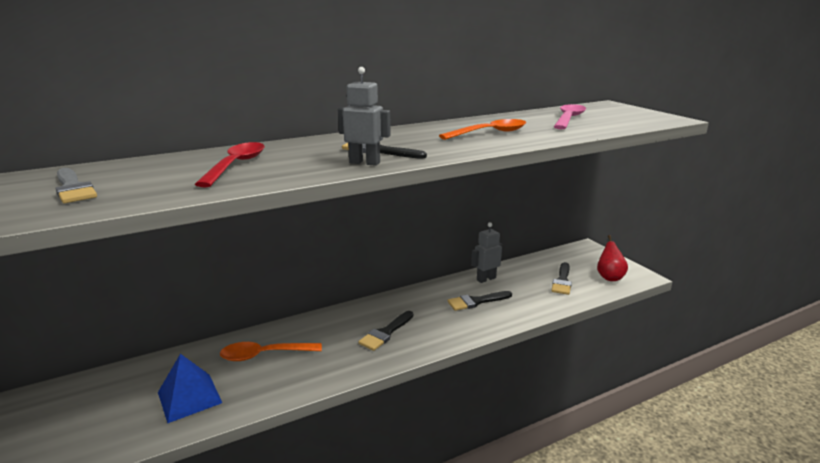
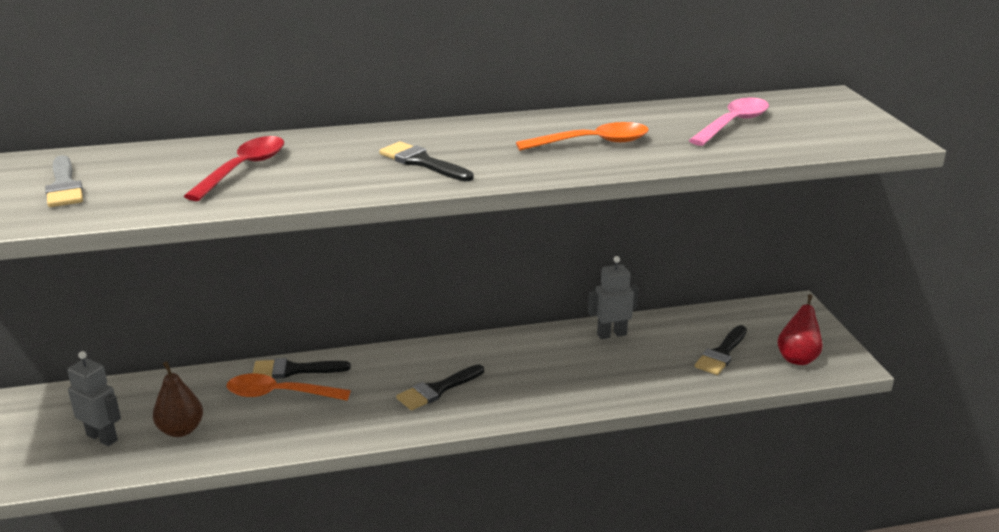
camera: 15 degrees right, 5 degrees up
blue pyramid [158,354,222,423] -> brown pear [153,361,203,437]
grey robot [338,67,391,166] -> grey robot moved to [67,351,121,446]
black brush [447,291,512,311] -> black brush moved to [252,358,351,379]

